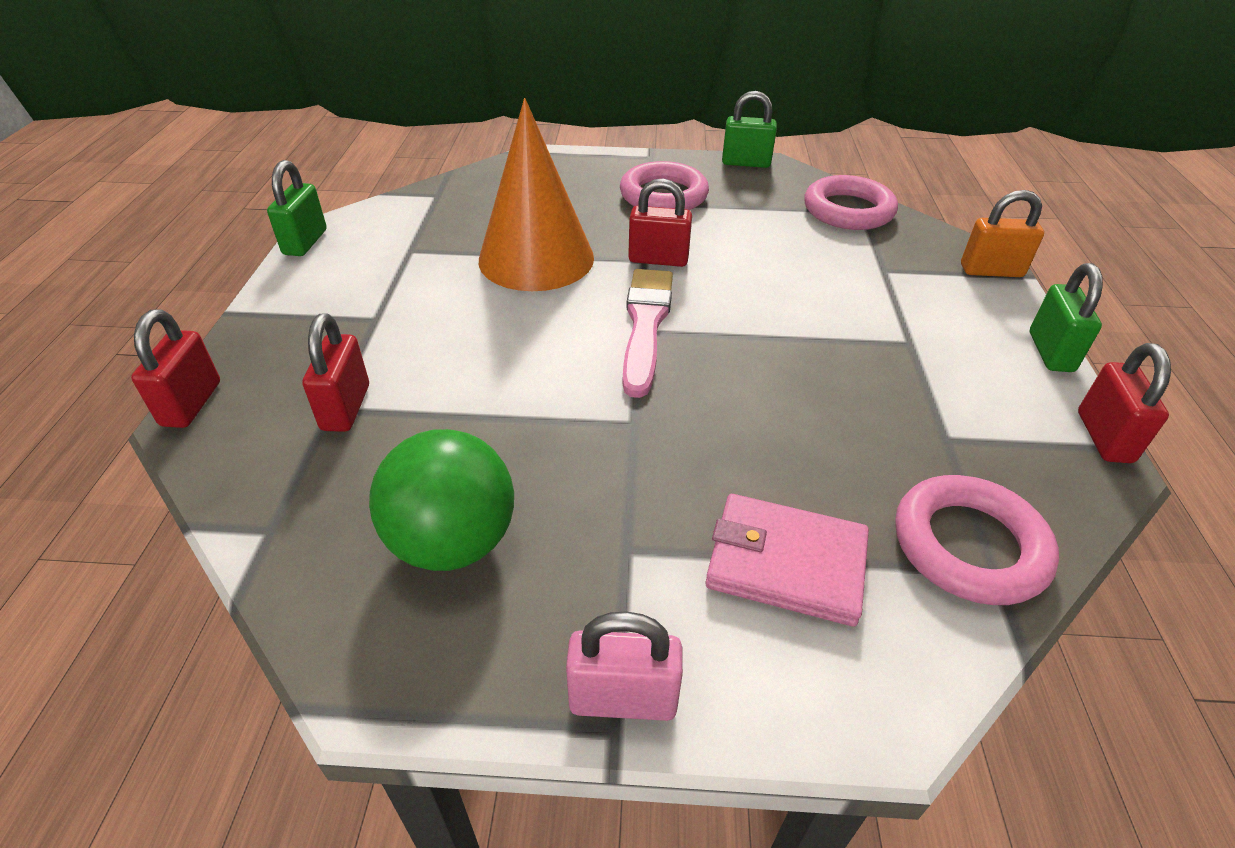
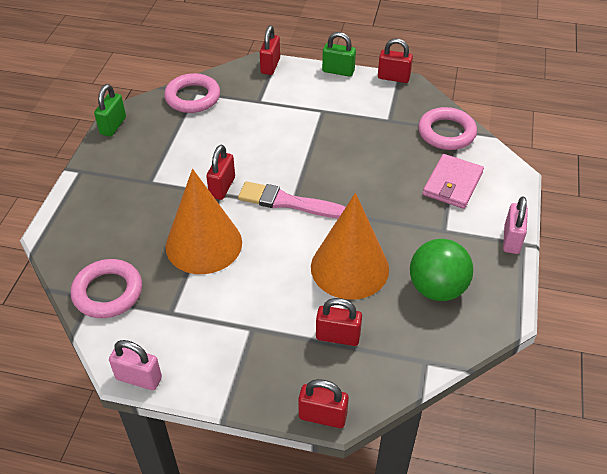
camera: 80 degrees left, 5 degrees up
green padlock [267,160,327,256] -> pink padlock [109,340,162,390]
pink ring [620,161,709,210] -> pink ring moved to [71,259,142,318]
orange padlock [961,190,1044,277] -> red padlock [260,25,280,75]
none -> orange cone [311,193,389,300]

